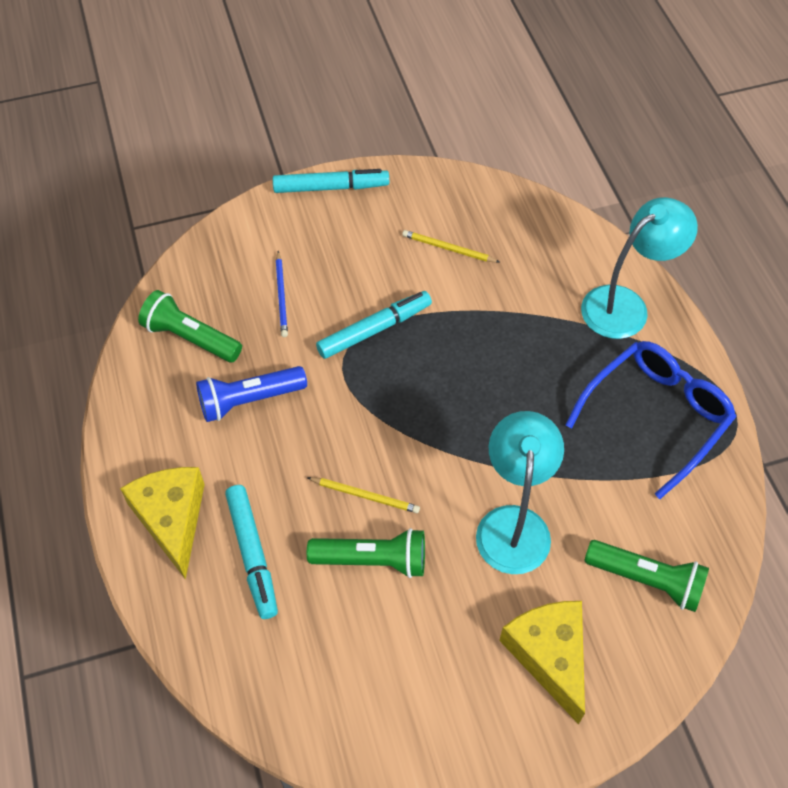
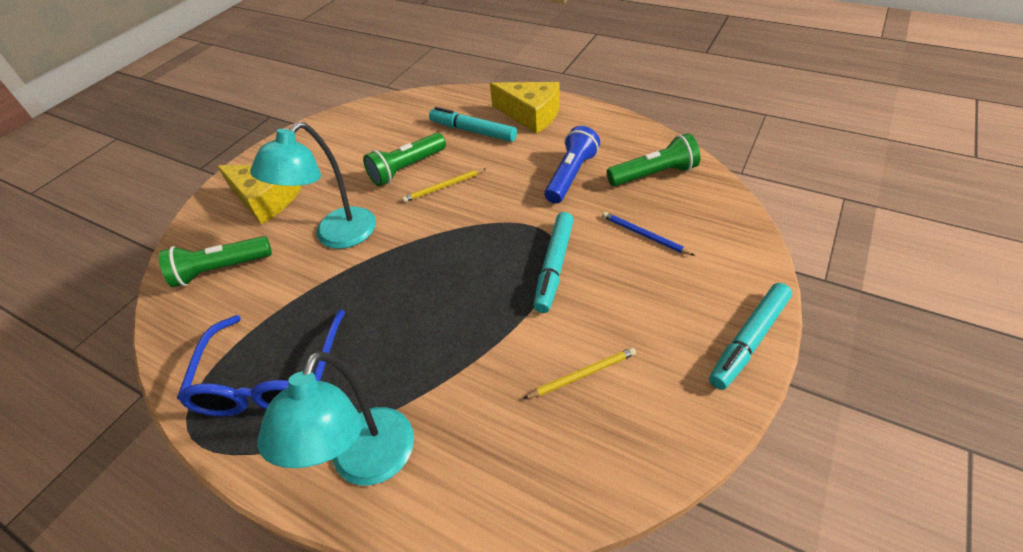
camera: 140 degrees right, 10 degrees down
turquoise lamp [476,411,564,574] -> turquoise lamp turned 75 degrees clockwise [250,122,376,249]

